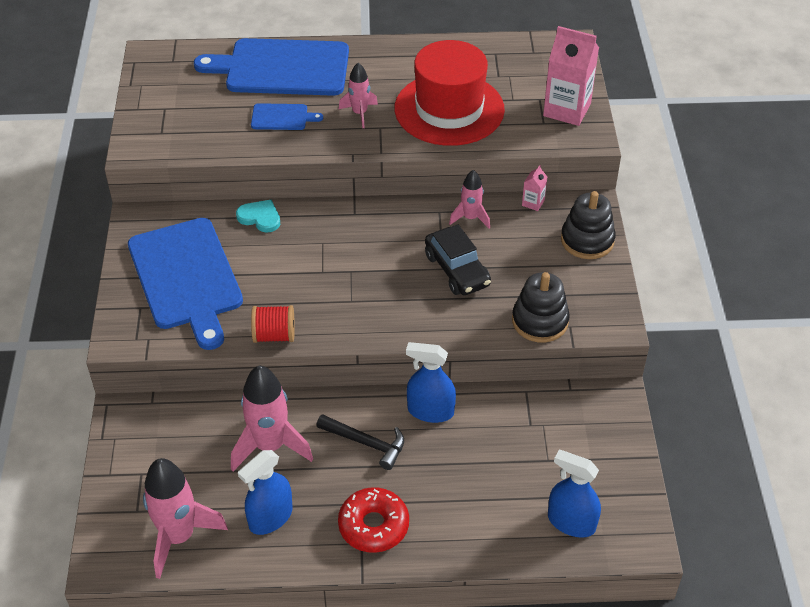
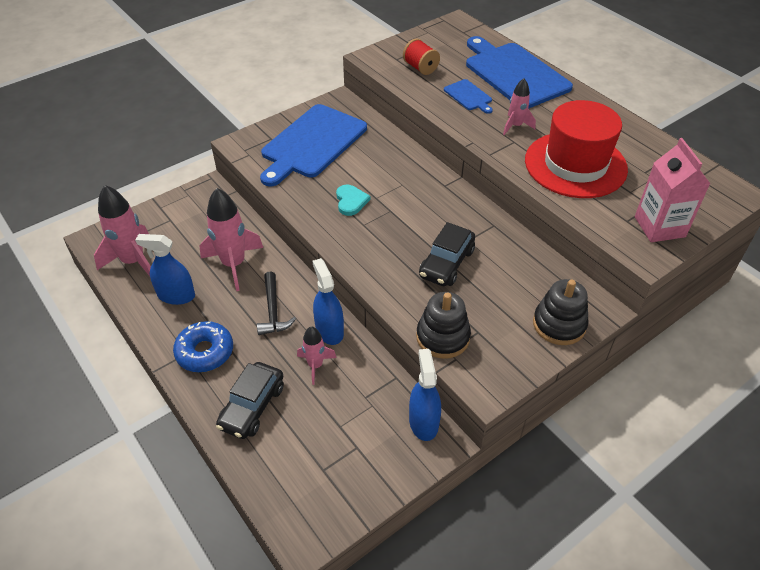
camera: 55 degrees right, 0 degrees up
turquoise heart [236,199,280,233] -> turquoise heart moved to [336,185,370,216]
red spool [251,305,295,343] -> red spool moved to [403,39,440,75]
red donut [338,487,409,553] -> blue donut [173,321,233,372]
pink rocket [449,170,490,229] -> pink rocket moved to [297,326,337,385]
pink carton [522,165,547,211] -> none
blue spray bottle [548,450,601,538] -> blue spray bottle moved to [409,349,441,441]
none -> black car [216,362,284,439]

